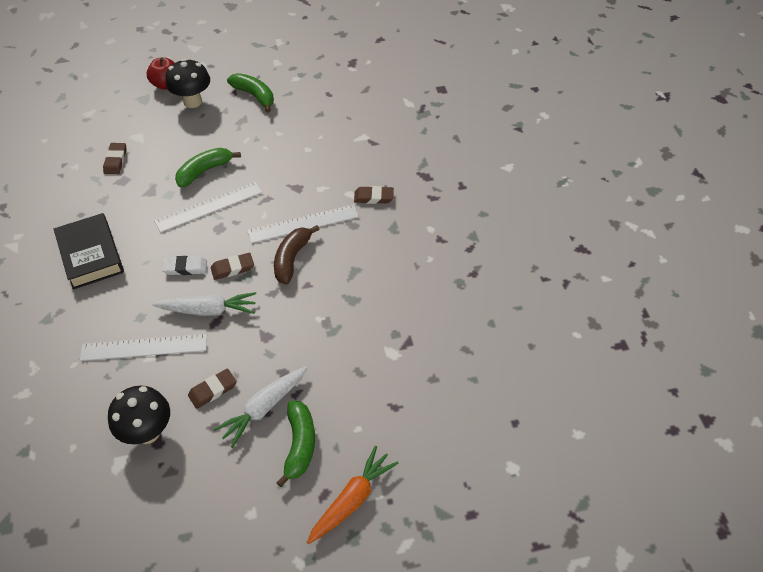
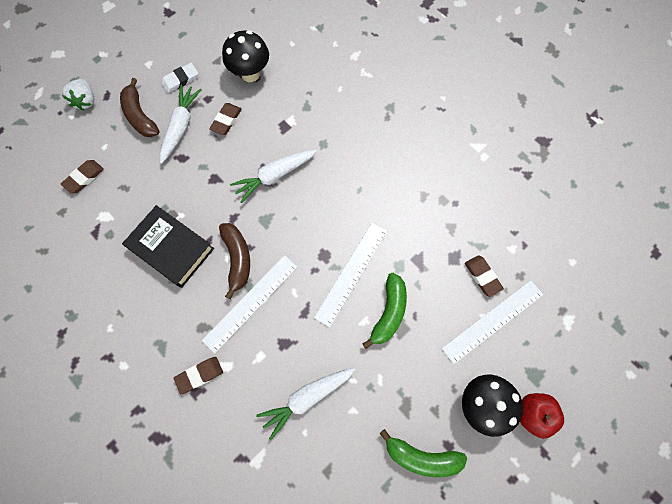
camera: 150 degrees right, 20 degrees up
black book [54,213,124,289] -> black book moved to [122,205,214,288]
white ruler [80,334,207,361] -> white ruler moved to [442,280,543,364]
white eraser [162,256,207,275] -> white eraser moved to [161,63,198,93]
brown eraser [211,253,254,280] -> brown eraser moved to [61,160,104,194]
green banana [276,401,315,487] -> brown banana [120,78,160,137]
orange carrot [307,446,399,544] -> white strawberry [62,79,94,111]
none -> white carrot [256,368,356,440]

